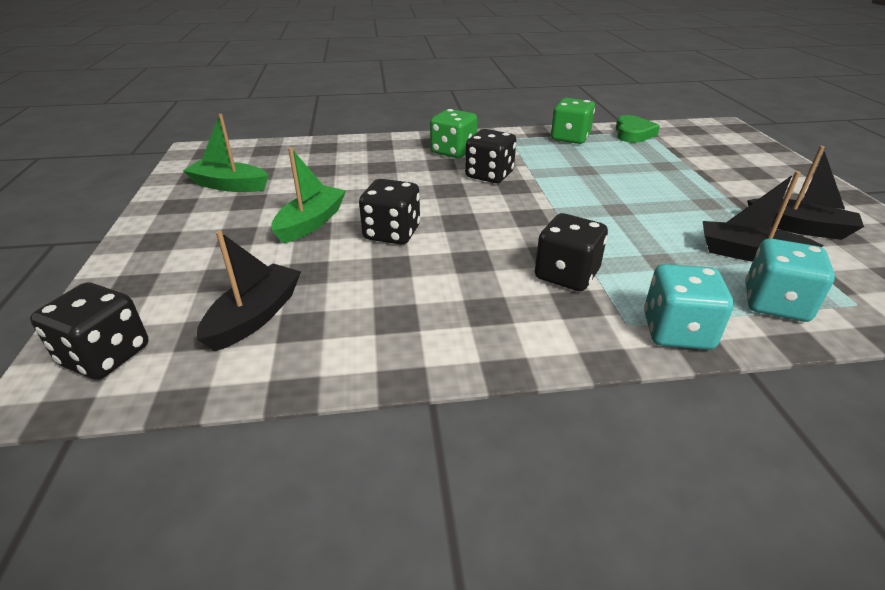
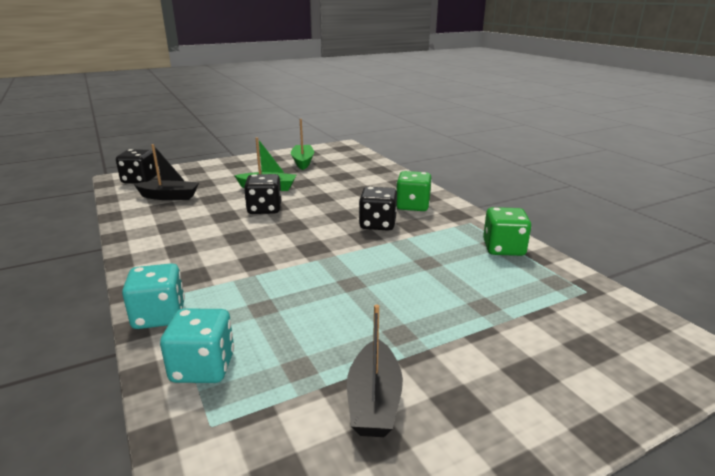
camera: 70 degrees right, 10 degrees down
black dice [535,213,608,291] -> none
green heart [615,115,660,143] -> none
black boat [703,171,824,262] -> none

